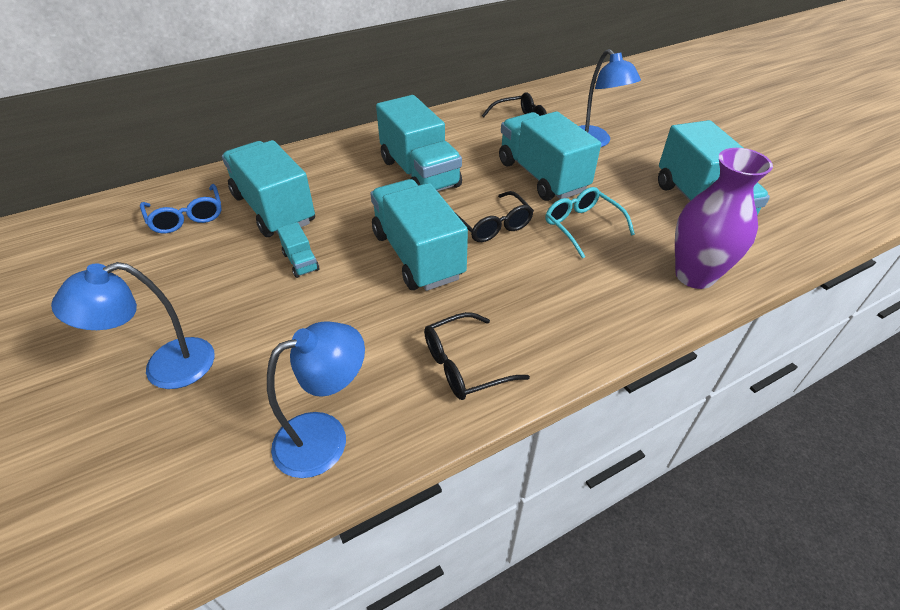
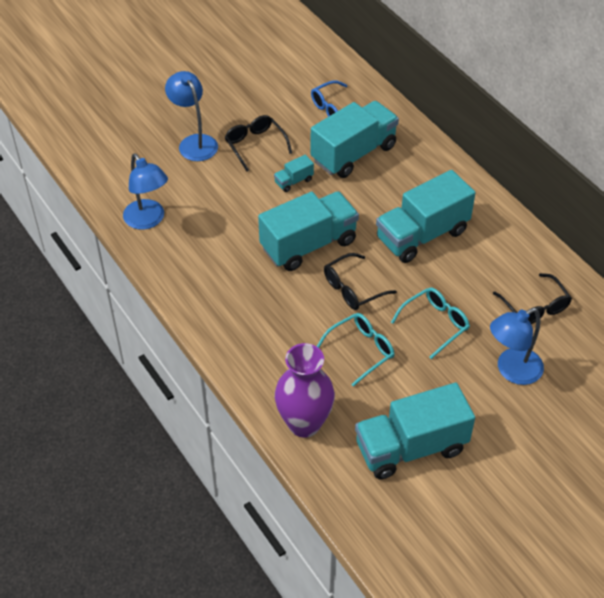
camera: 85 degrees right, 5 degrees up
black glasses [424,312,530,400] -> black glasses moved to [225,115,292,171]
turquoise truck [499,111,601,201] -> turquoise glasses [391,288,470,359]

